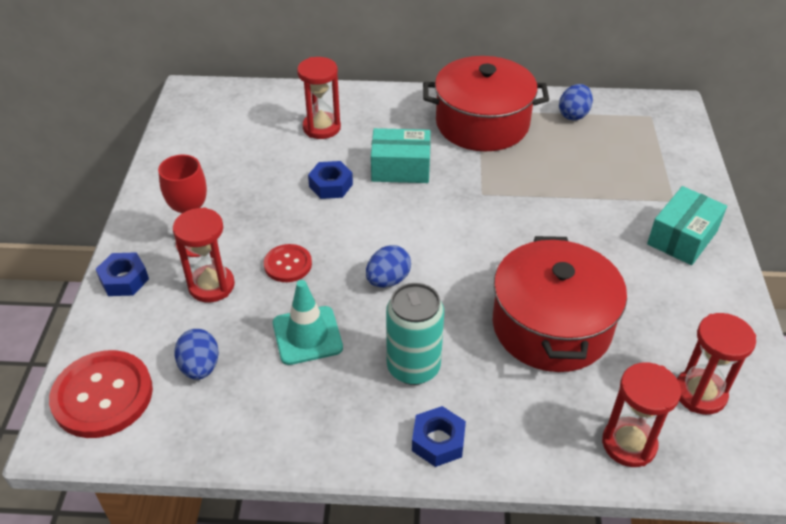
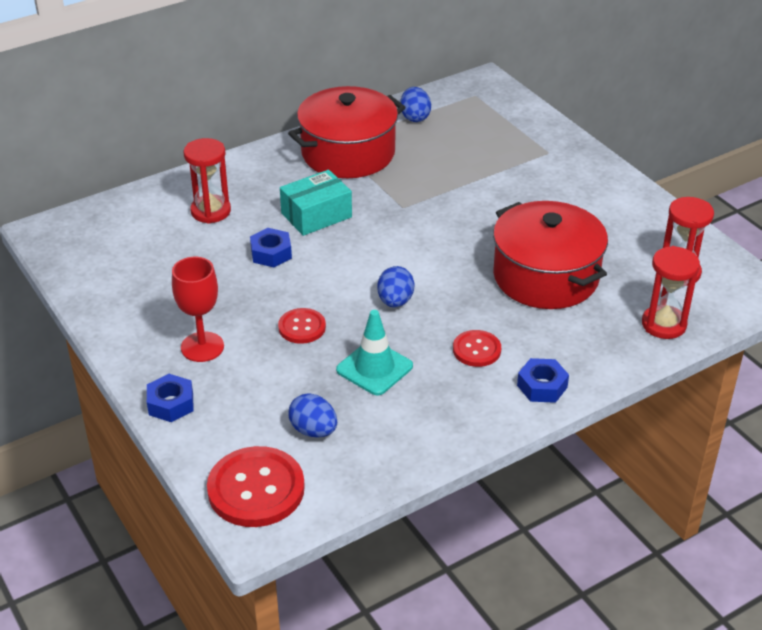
camera: 35 degrees left, 5 degrees down
red hourglass [173,207,235,303] -> none
turquoise can [386,283,444,385] -> red button [453,330,501,367]
turquoise box [647,186,727,265] -> none

